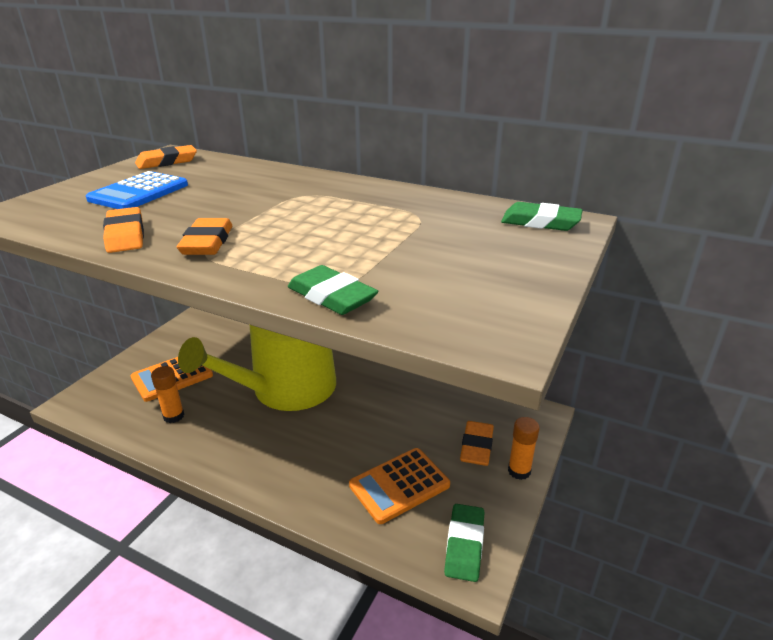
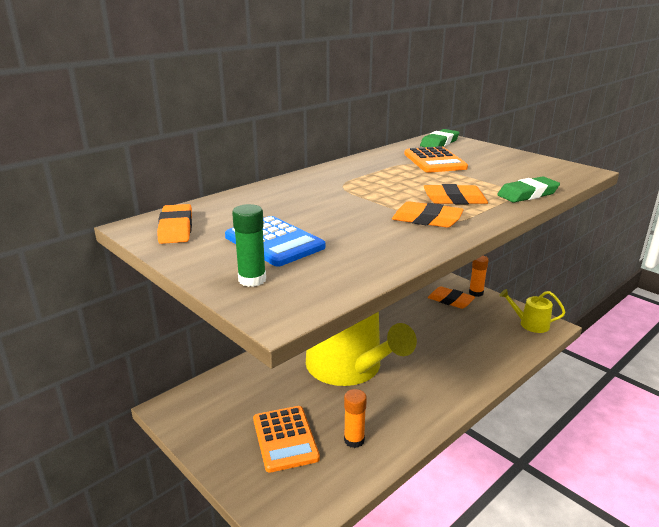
camera: 70 degrees left, 5 degrees down
orange eraser [103,207,144,253] -> orange eraser moved to [424,184,488,204]
orange calculator [349,448,450,524] -> orange calculator moved to [404,146,468,173]
green eraser [444,504,484,582] -> yellow watering can [499,289,566,333]
none -> green glue stick [232,204,266,287]

